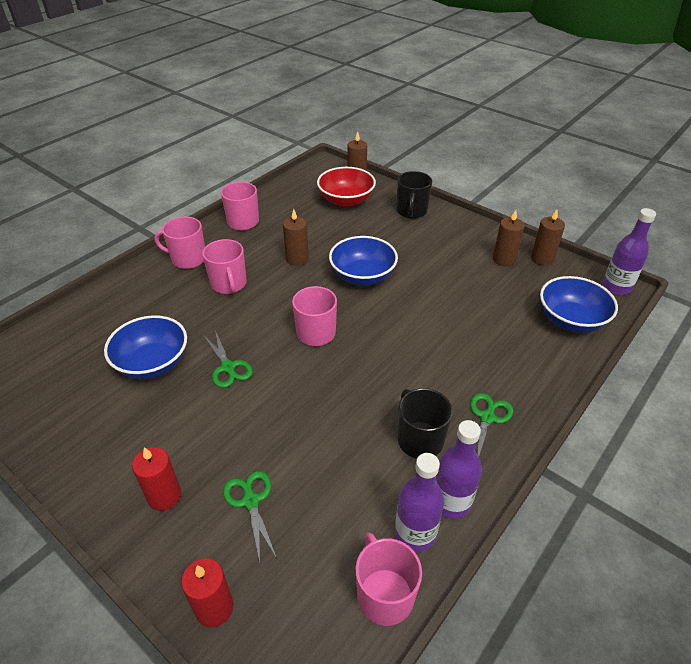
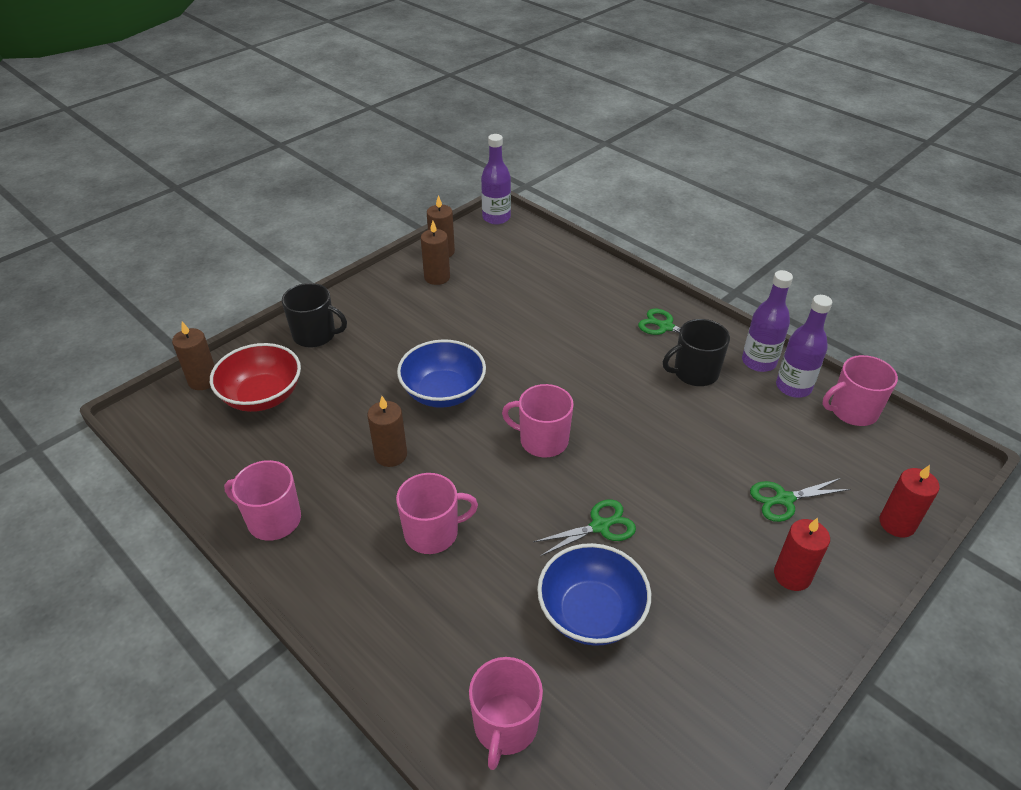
camera: 85 degrees left, 0 degrees up
pink mug [154,217,205,269] -> pink mug moved to [469,657,543,770]
blue bowl [540,276,618,333] -> none

